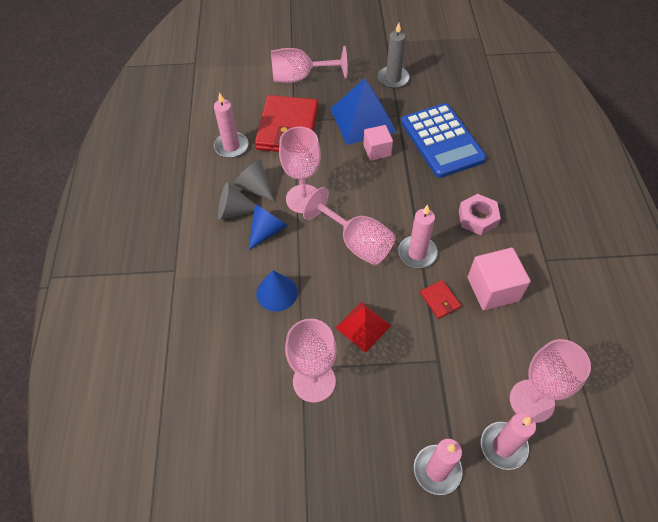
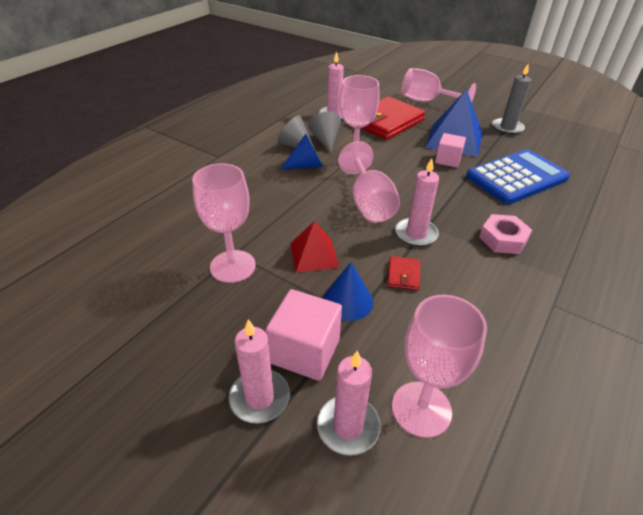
camera: 35 degrees right, 15 degrees down
blue cone [256,270,298,312] -> blue cone moved to [323,262,373,321]
blue calculator [401,103,486,178] -> blue calculator turned 135 degrees counterclockwise [466,149,570,204]
pink cube [468,248,531,310] -> pink cube moved to [266,289,342,381]

